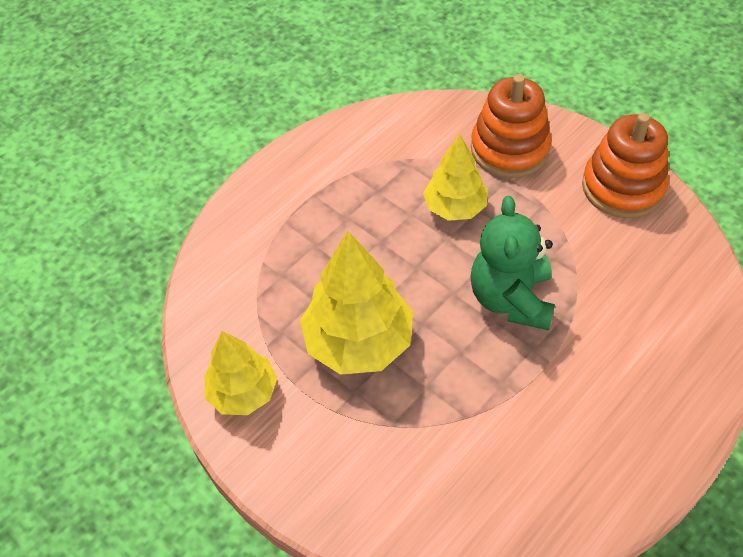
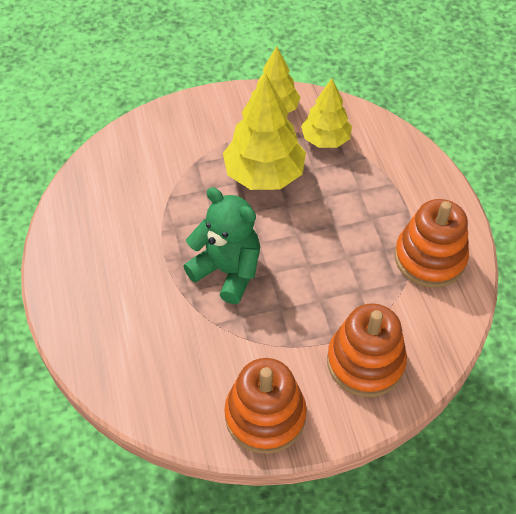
camera: 120 degrees right, 0 degrees up
yellow tree [423,134,488,221] -> yellow tree moved to [301,78,352,148]
none -> orange stacking toy [394,199,469,288]

